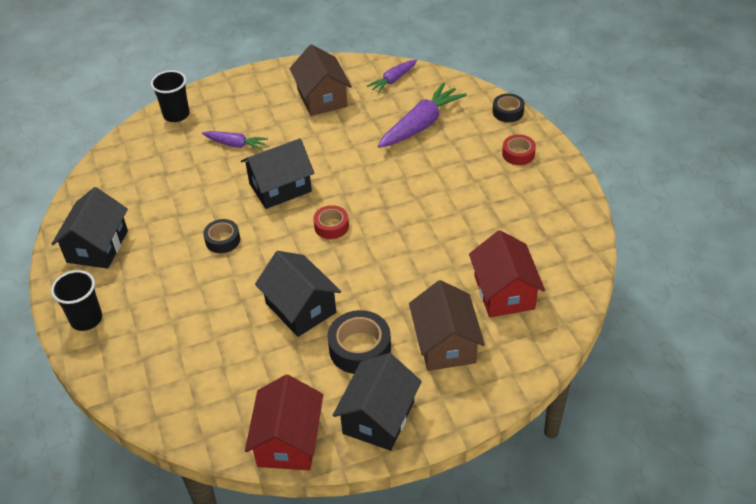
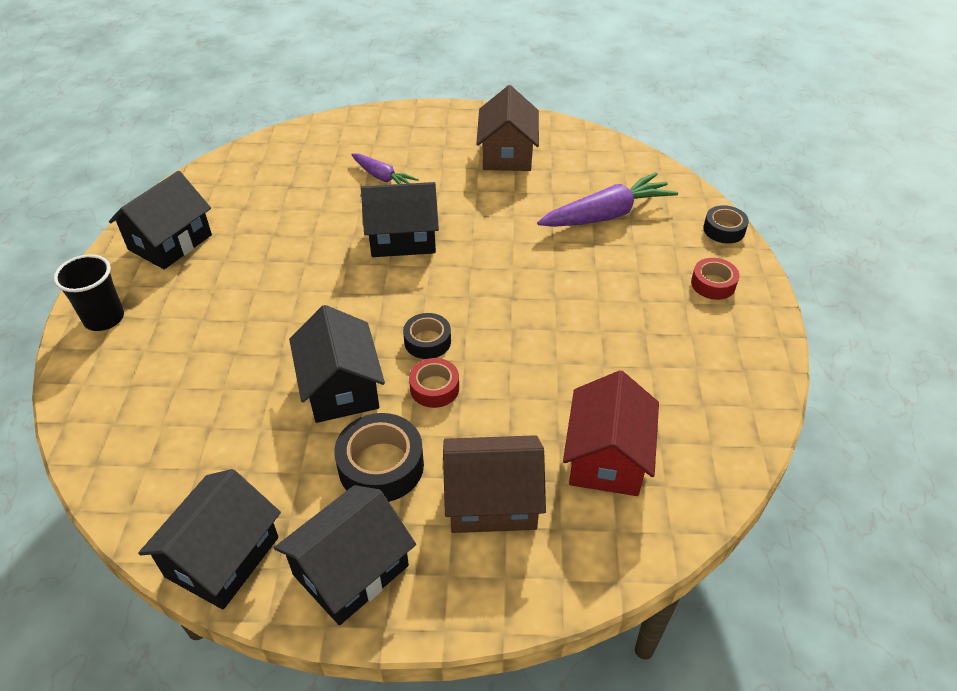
camera: 20 degrees right, 0 degrees up
black cup [151,70,190,122] -> none
black tape [203,219,240,253] -> black tape moved to [403,313,451,359]
red house [245,375,323,470] -> black house [138,469,281,610]
red tape [313,205,349,239] -> red tape moved to [409,358,459,408]
purple carrot [367,60,417,94] -> none
brown house [409,280,485,371] -> brown house turned 75 degrees clockwise [443,435,546,533]

